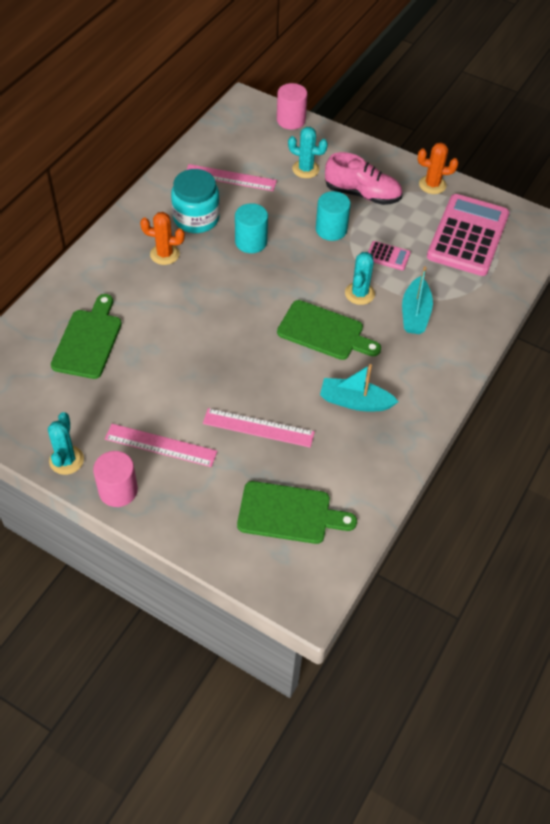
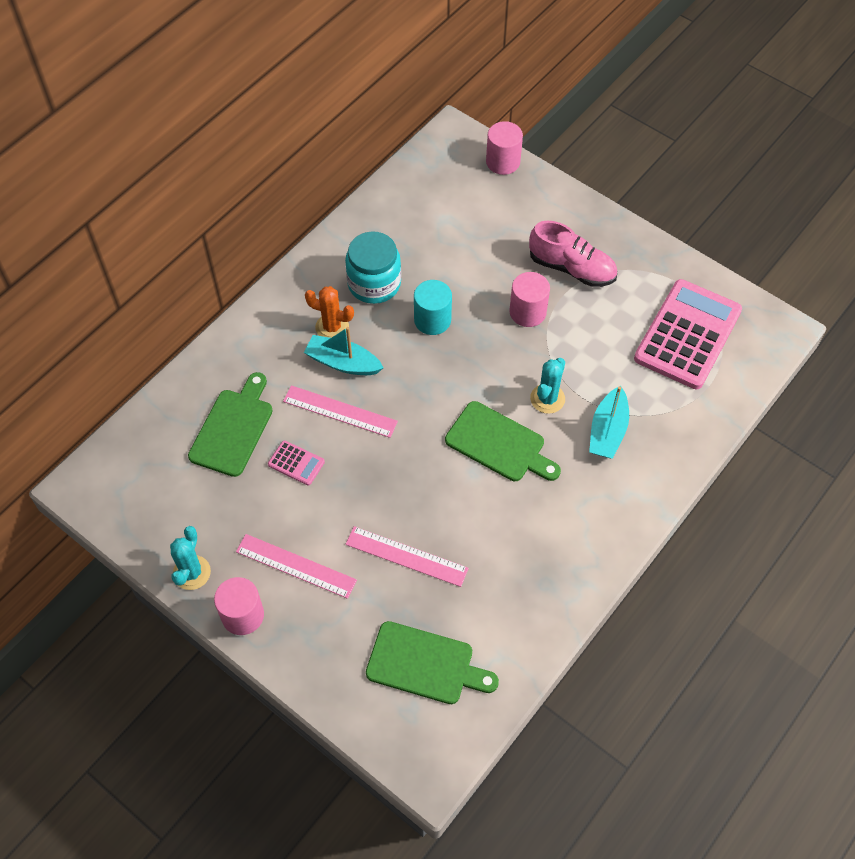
camera: 10 degrees right, 5 degrees up
pink ruler [186,164,277,191] -> pink ruler moved to [283,385,398,438]
turquoise cactus [288,127,328,178] -> none
turquoise cylinder [316,191,351,241] -> pink cylinder [509,272,550,327]
turquoise boat [320,364,399,412] -> turquoise boat moved to [304,327,384,375]
pink calculator [368,241,411,270] -> pink calculator moved to [268,440,325,486]
orange cactus [418,143,458,194] -> none

